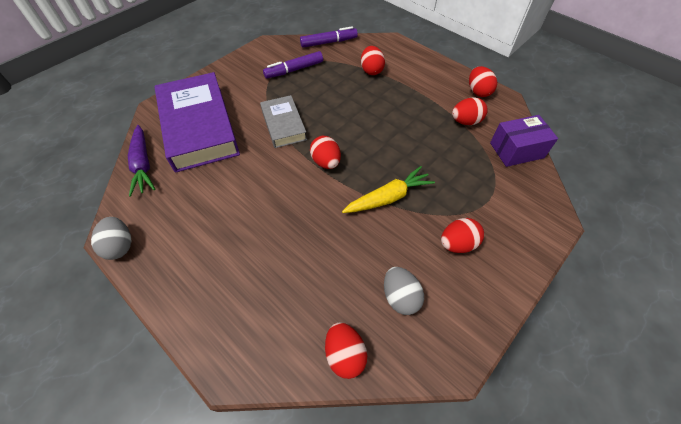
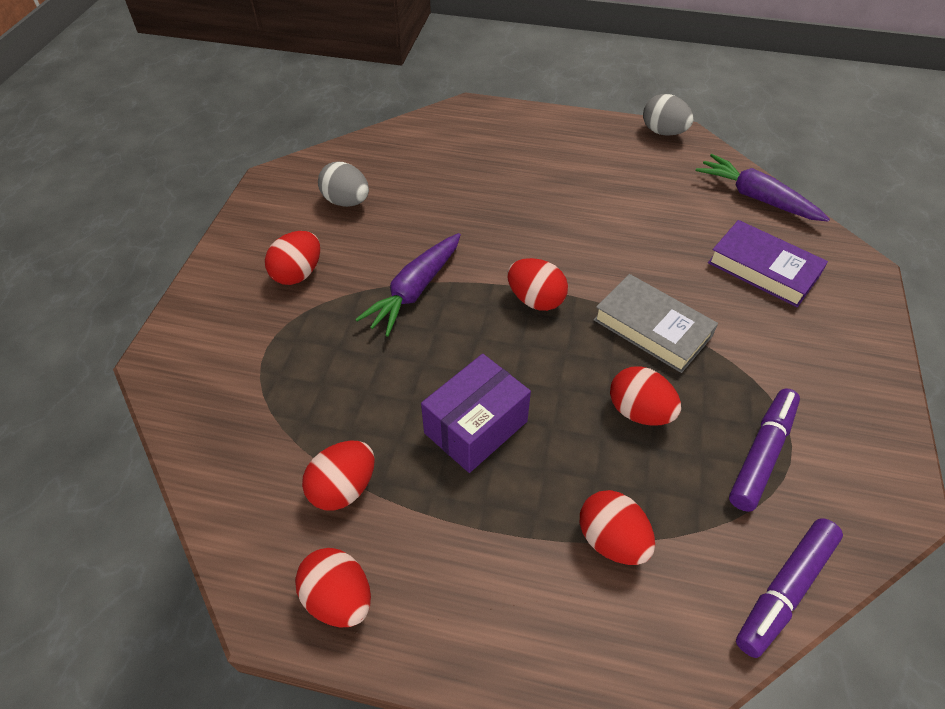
camera: 150 degrees right, 5 degrees down
purple book [155,72,240,173] -> purple book [708,220,828,307], size x0.54
red egg [325,322,367,379] -> red egg moved to [610,366,681,426]
yellow carrot [342,166,435,213] -> purple carrot [355,233,461,337]
purple box [490,115,558,167] -> purple box moved to [421,354,531,473]

